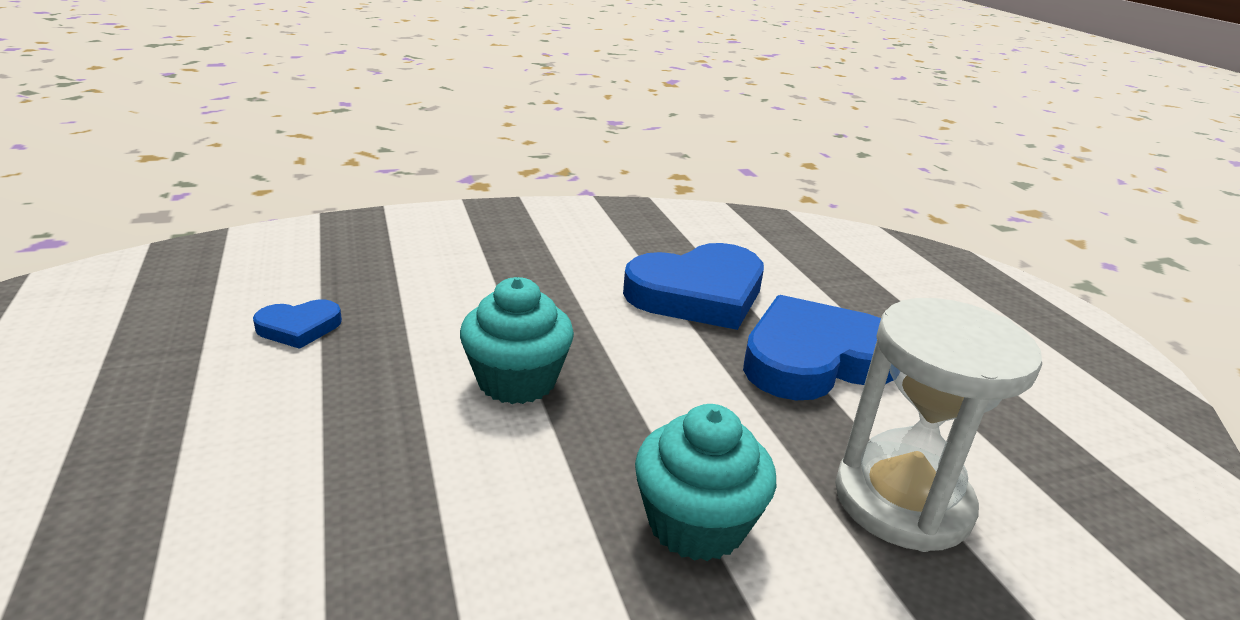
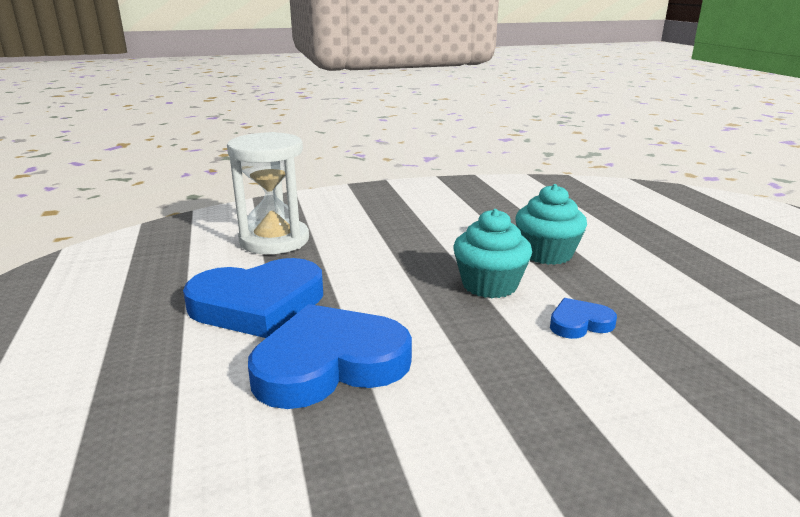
camera: 175 degrees left, 5 degrees down
blue heart [253,300,342,349] -> blue heart moved to [550,298,617,339]
turquoise cupcake [635,404,776,561] -> turquoise cupcake moved to [515,184,587,265]

